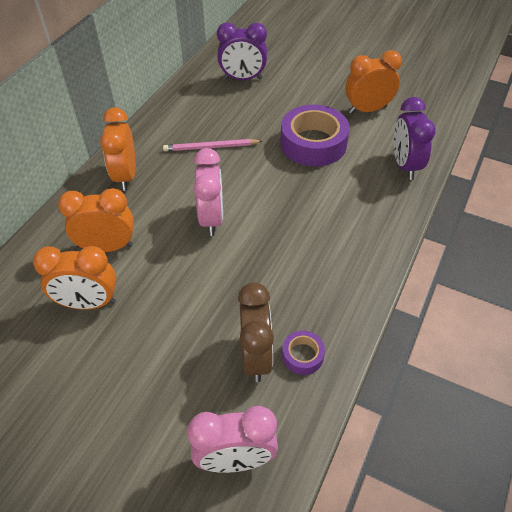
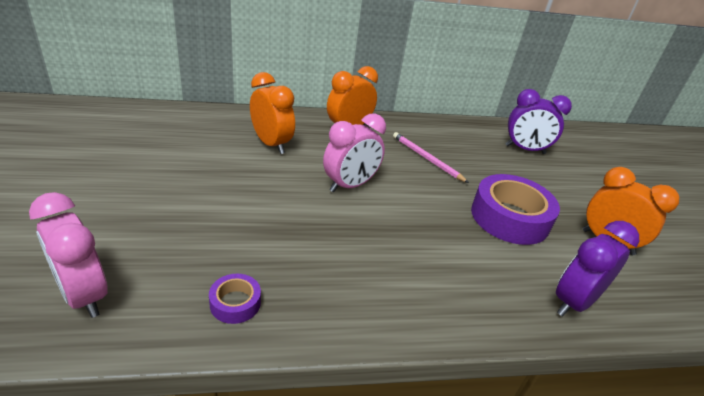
camera: 50 degrees right, 15 degrees down
orange clock [33,246,117,310] -> none
purple clock [217,22,267,80] -> purple clock turned 45 degrees counterclockwise [505,89,572,154]
brown clock [238,282,274,382] -> none

